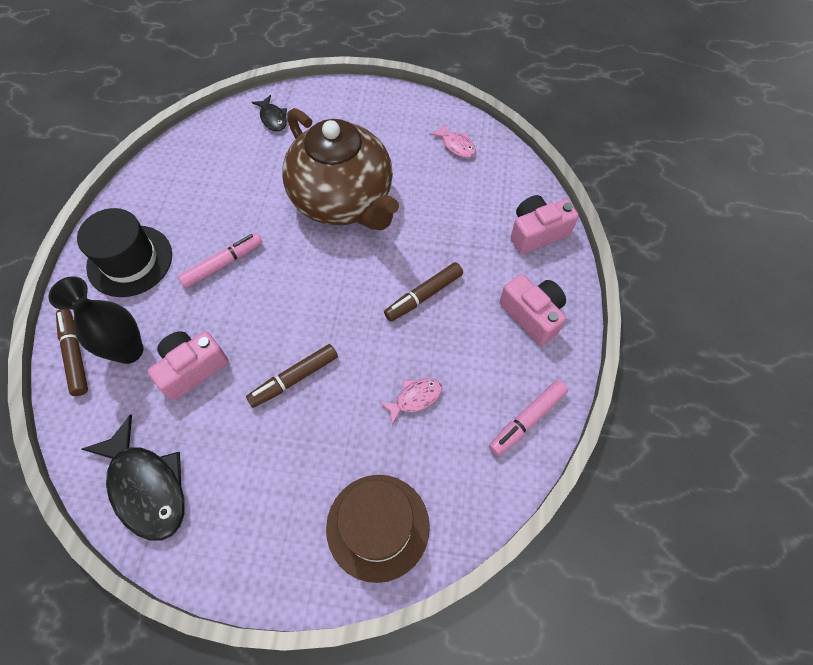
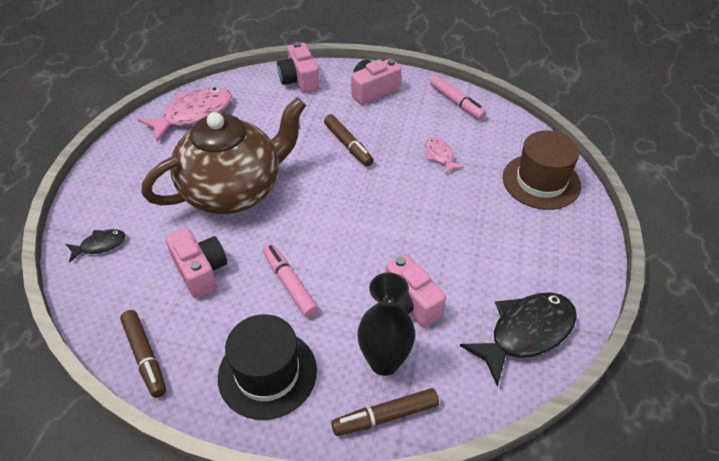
camera: 85 degrees left, 15 degrees down
brown marker [246,344,338,408] -> brown marker moved to [120,310,166,398]
pink fish [429,123,476,158] -> pink fish [138,87,232,142], size x1.97
none -> pink camera [165,227,227,299]

